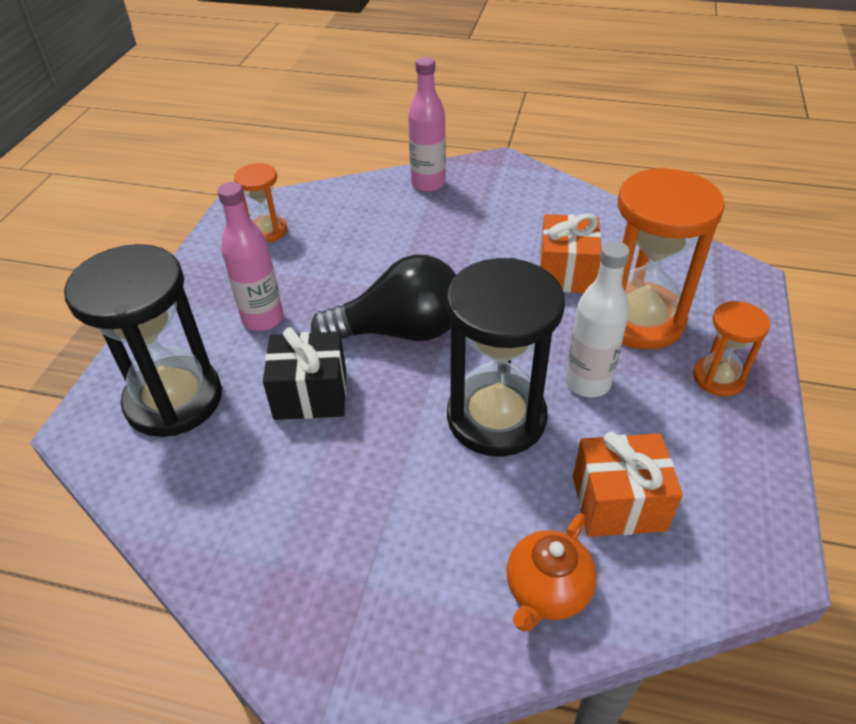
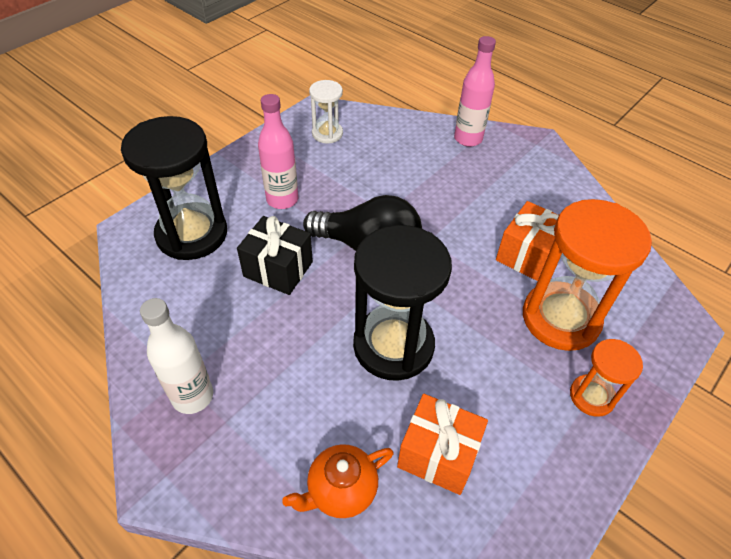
camera: 25 degrees right, 5 degrees up
orange hourglass [234,163,287,243] -> white hourglass [309,80,343,144]
white bottle [565,241,630,397] -> white bottle moved to [140,298,213,414]

